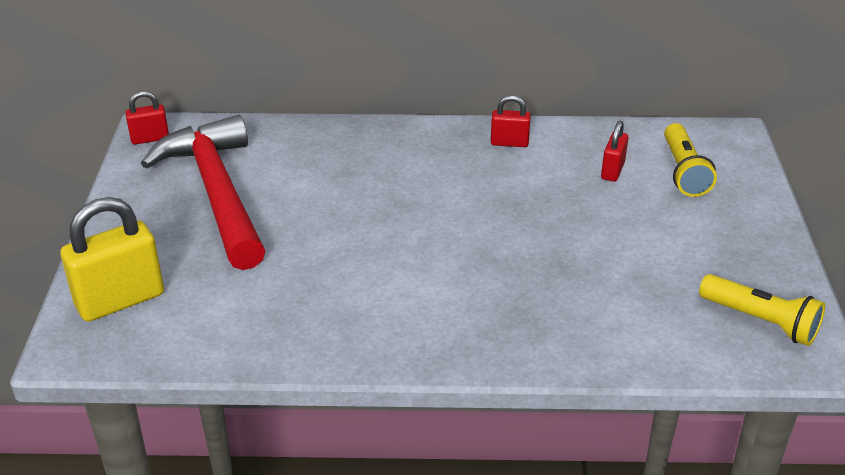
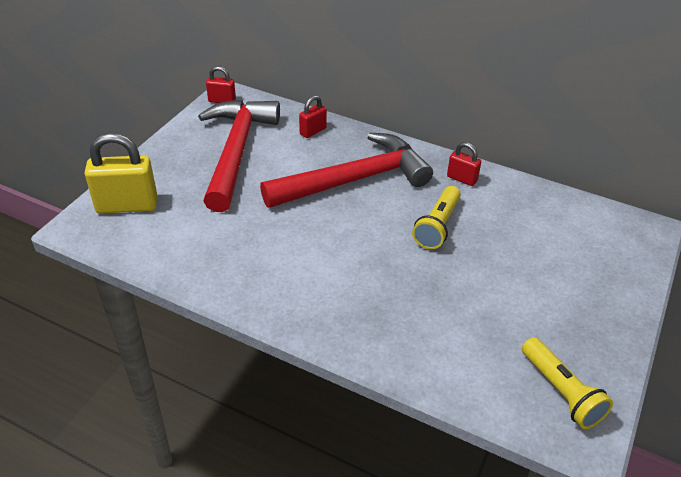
camera: 25 degrees right, 5 degrees up
red padlock [601,120,628,182] -> red padlock moved to [299,95,327,138]
yellow flashlight [664,123,717,197] -> yellow flashlight moved to [412,186,461,249]
none -> red hammer [260,132,433,208]

